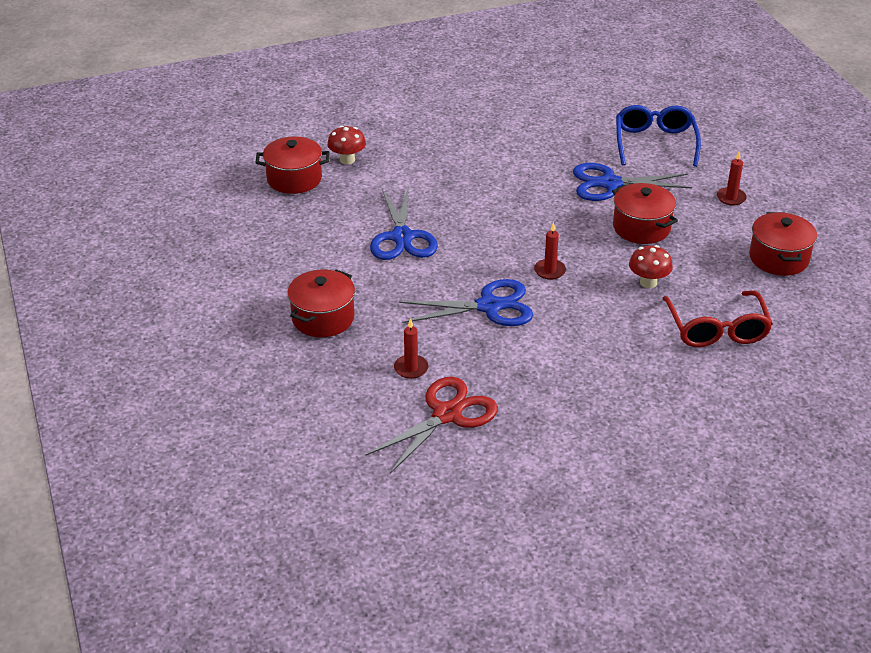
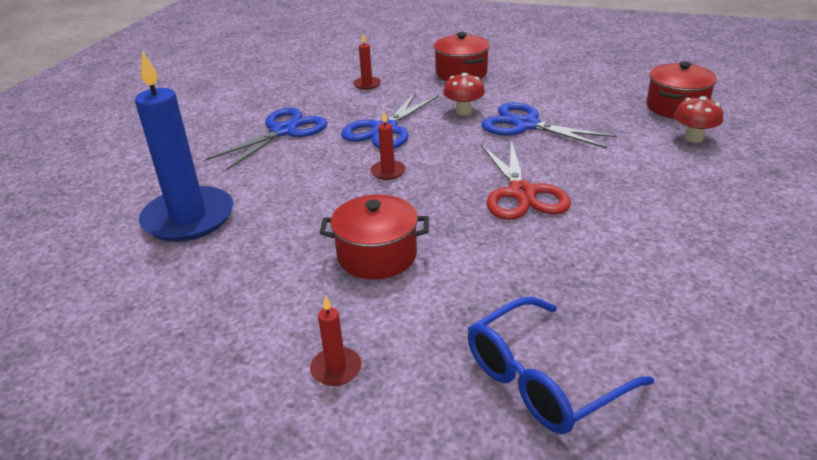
camera: 130 degrees right, 5 degrees down
red scissors [366,376,498,474] -> red scissors moved to [481,140,571,220]
blue scissors [573,163,692,201] -> blue scissors moved to [206,108,328,171]
blue glasses [616,105,701,167] -> blue glasses turned 105 degrees clockwise [468,297,654,434]
red mushroom [629,245,673,288] -> red mushroom moved to [443,73,485,115]
red glasses [662,290,773,347] -> blue candle [135,51,233,242]
red pot [749,212,817,276] -> none

